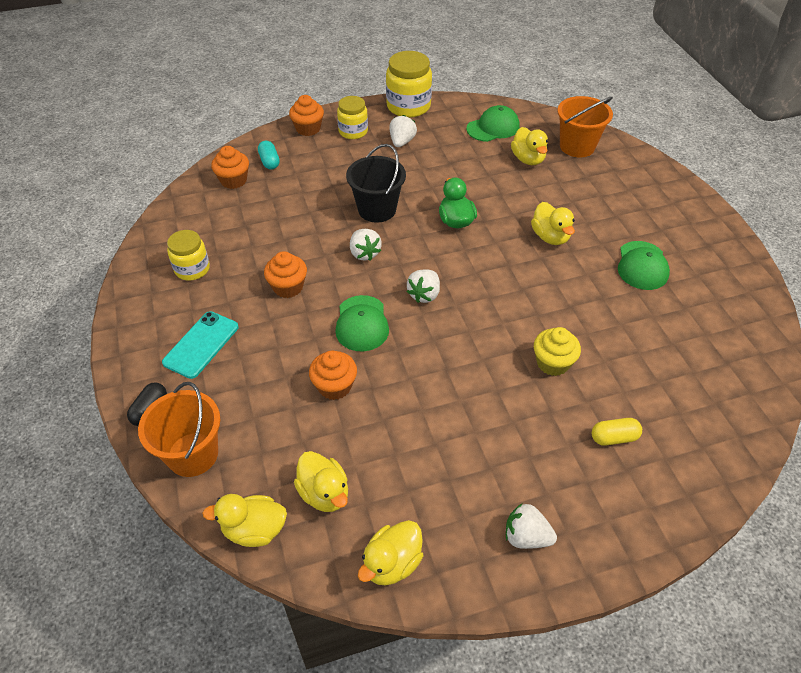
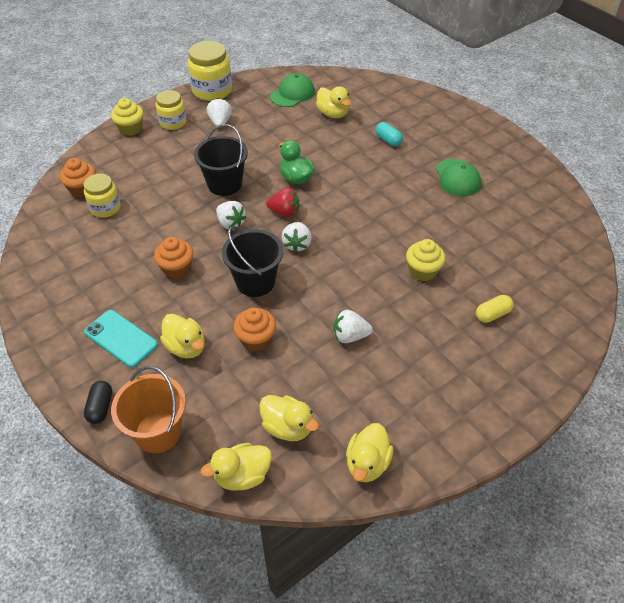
camera: 20 degrees left, 0 degrees up
turquoise phone [162,311,239,379] -> turquoise phone turned 60 degrees counterclockwise [84,310,158,368]
yellow jar [167,230,210,281] -> yellow jar moved to [83,174,120,218]
turquoise capsule [258,140,280,170] -> turquoise capsule moved to [375,122,403,146]
orange cupcake [289,95,324,136] -> yellow cupcake [111,98,144,136]
green cap [335,295,389,351] -> black bucket [222,226,283,297]
white strawberry [506,503,557,549] -> white strawberry moved to [334,310,373,343]
yellow duck [531,202,575,245] -> yellow duck moved to [160,314,205,358]
orange bucket [557,96,613,157] -> none
none -> red strawberry [266,188,299,217]

